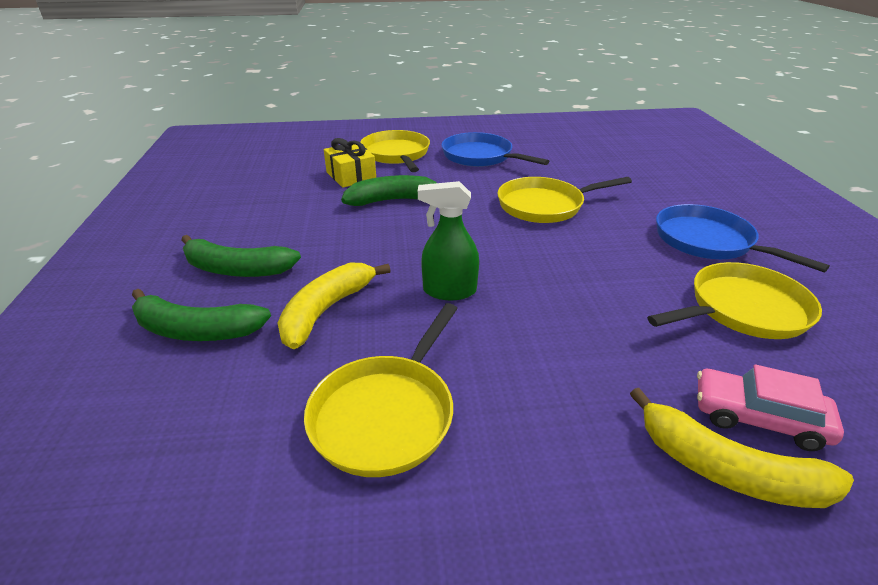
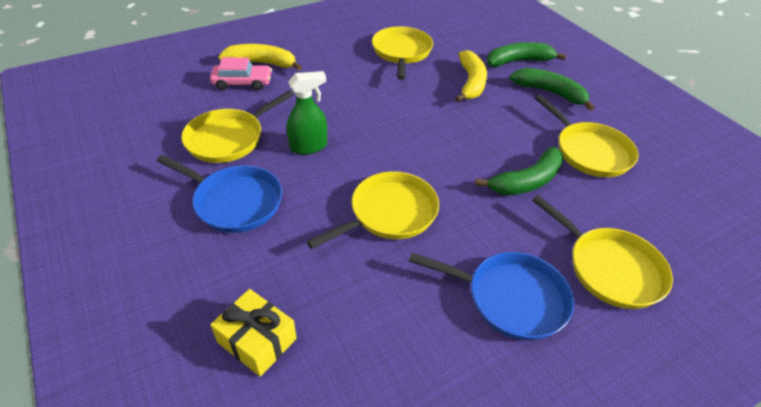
camera: 155 degrees right, 10 degrees up
green banana [182,235,301,277] -> green banana turned 45 degrees clockwise [510,68,595,111]
yellow gift [324,138,376,188] -> yellow gift moved to [210,289,297,377]
green spray bottle [418,181,479,300] -> green spray bottle moved to [287,71,327,155]
none -> yellow pan [535,95,639,177]

